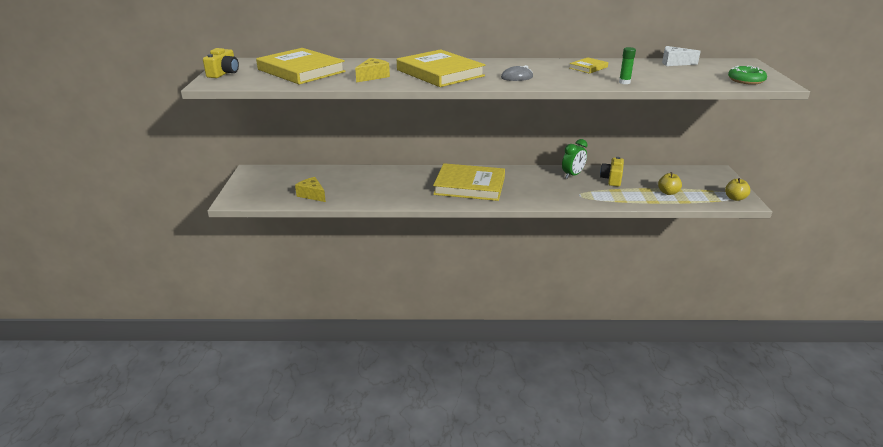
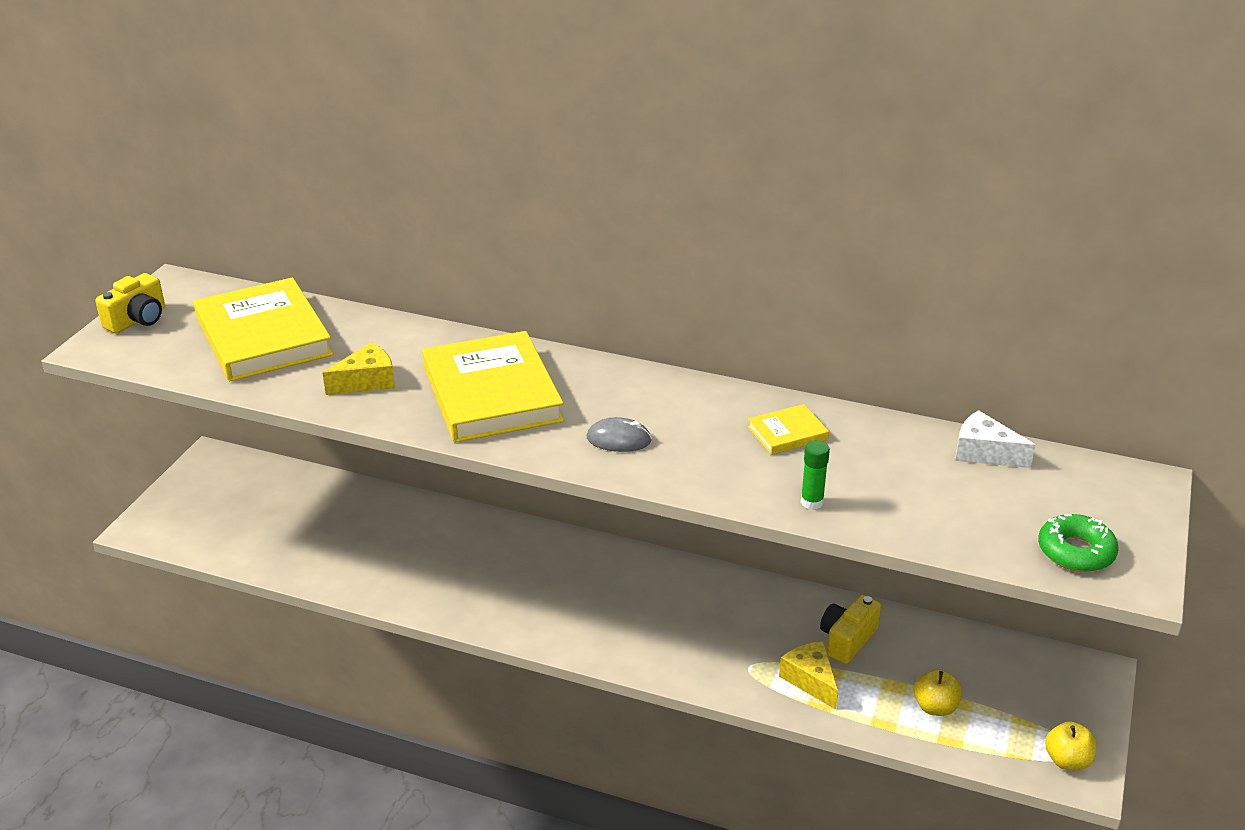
camera: 20 degrees right, 5 degrees up
yellow cheese [295,177,326,202] -> yellow cheese moved to [779,641,838,710]
yellow book [433,163,505,201] -> none
green clock [562,139,587,179] -> none

